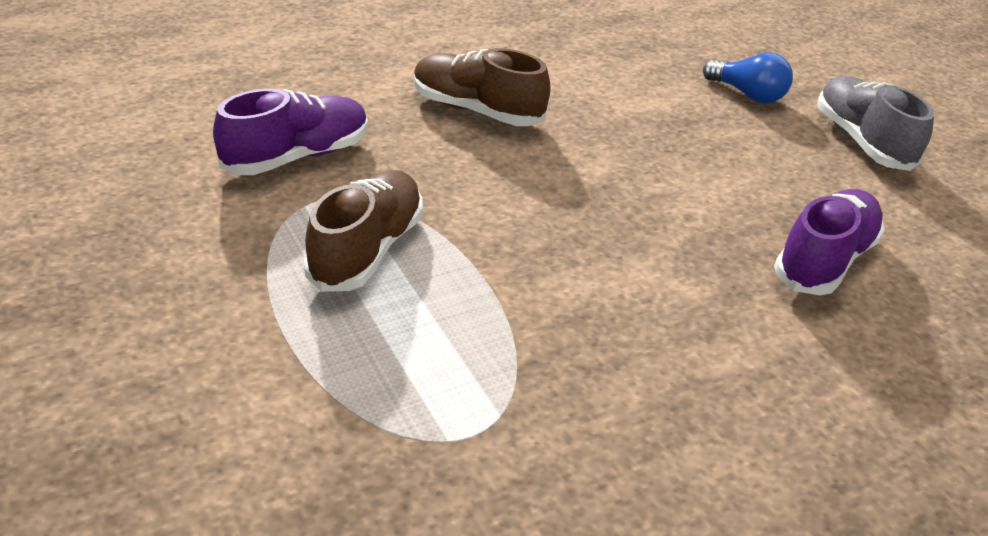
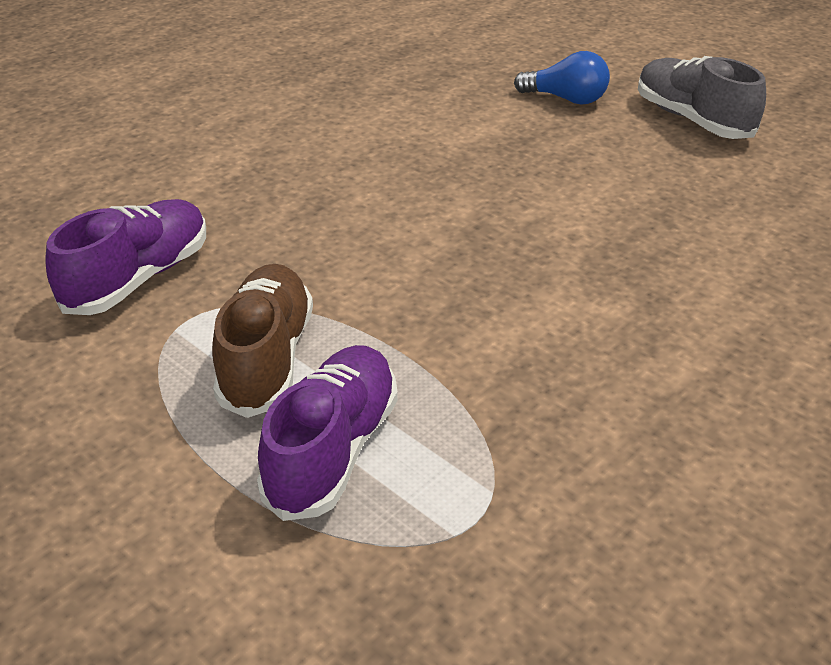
camera: 15 degrees left, 0 degrees up
brown shoe [414,48,551,126] -> none
purple shoe [774,189,885,295] -> purple shoe moved to [257,345,398,521]

